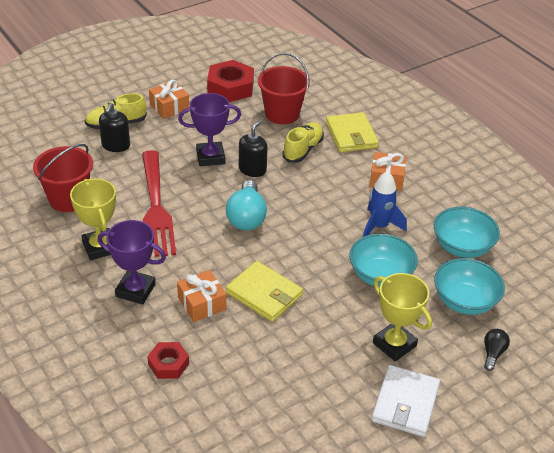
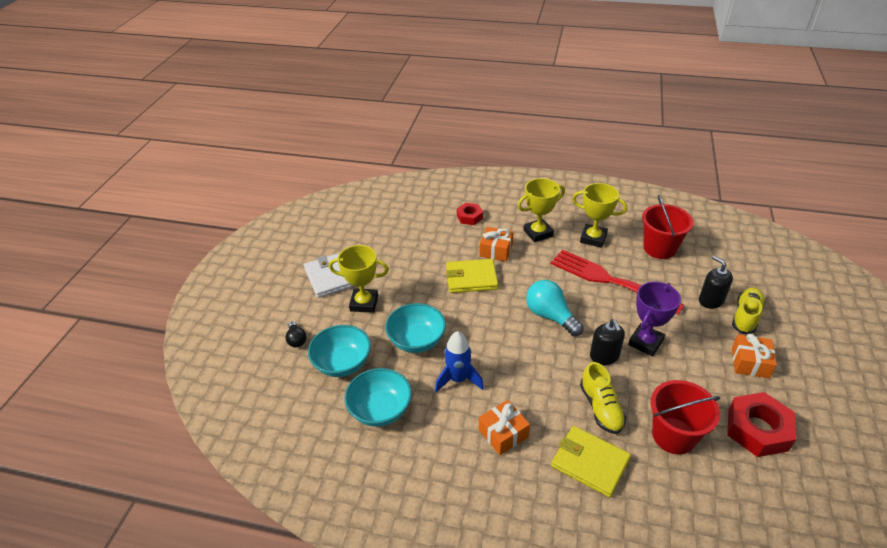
camera: 140 degrees right, 0 degrees up
purple trophy [98,220,166,304] -> yellow trophy [517,178,565,242]

